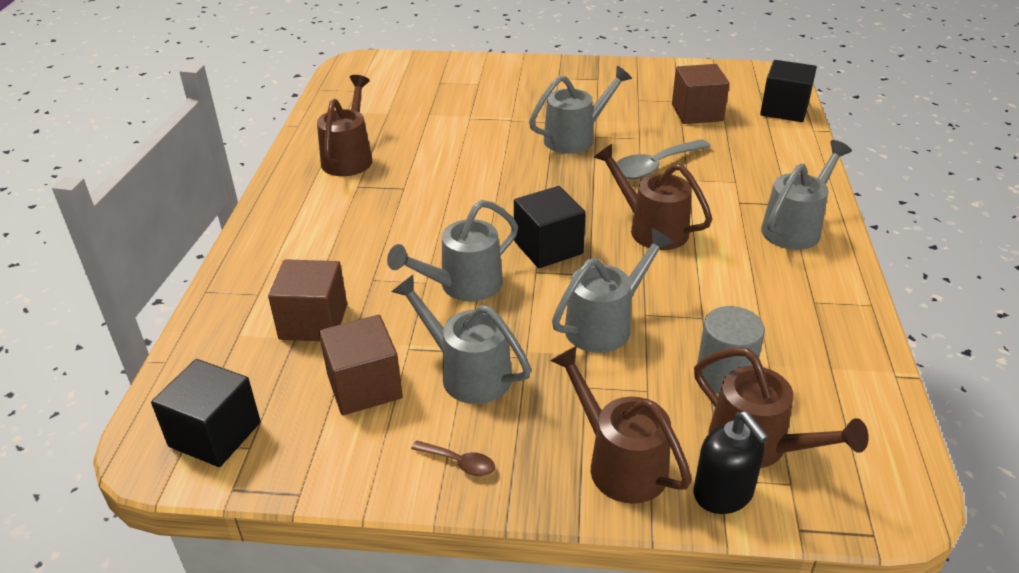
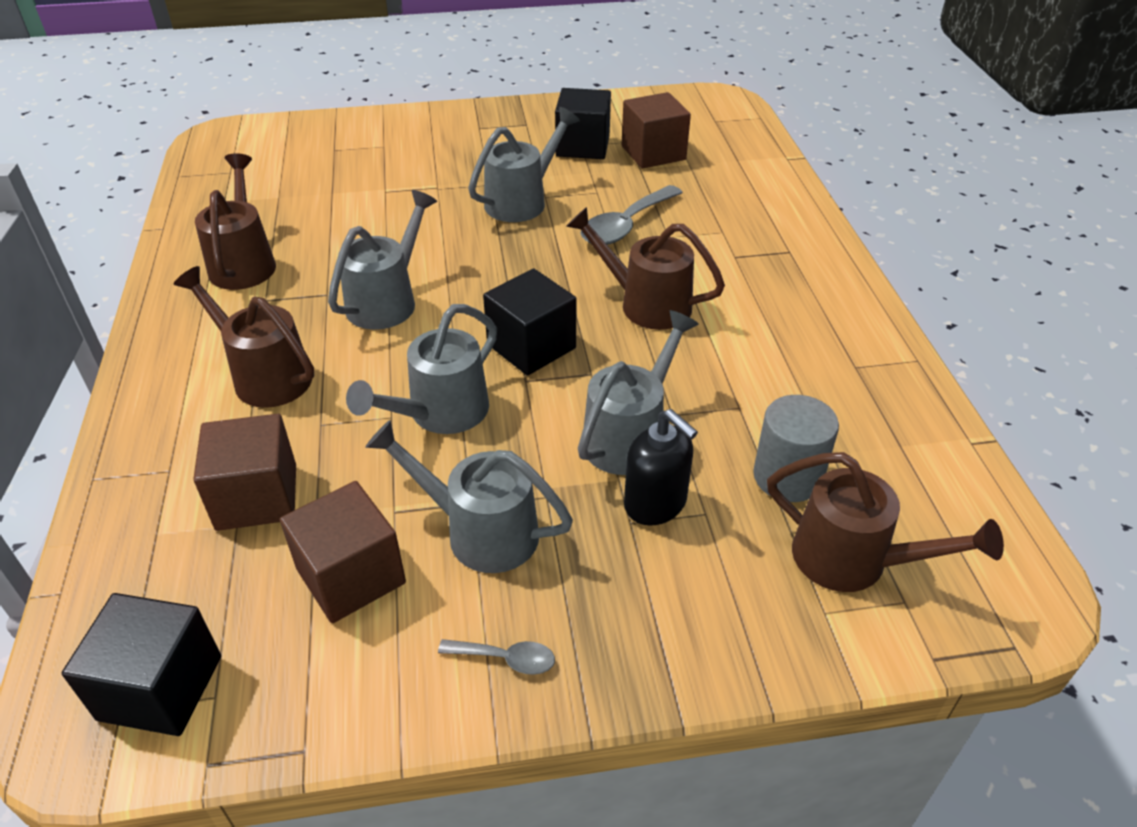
camera: 15 degrees left, 5 degrees up
brown spoon [411,440,495,476] -> grey spoon [438,639,555,675]
brown watering can [550,346,692,504] -> brown watering can moved to [174,266,314,408]
black soap dispenser [694,411,769,514] -> black soap dispenser moved to [624,409,698,526]
black cube [760,60,817,122] -> black cube moved to [555,88,611,159]
grey watering can [761,140,852,250] -> grey watering can moved to [328,190,437,330]

